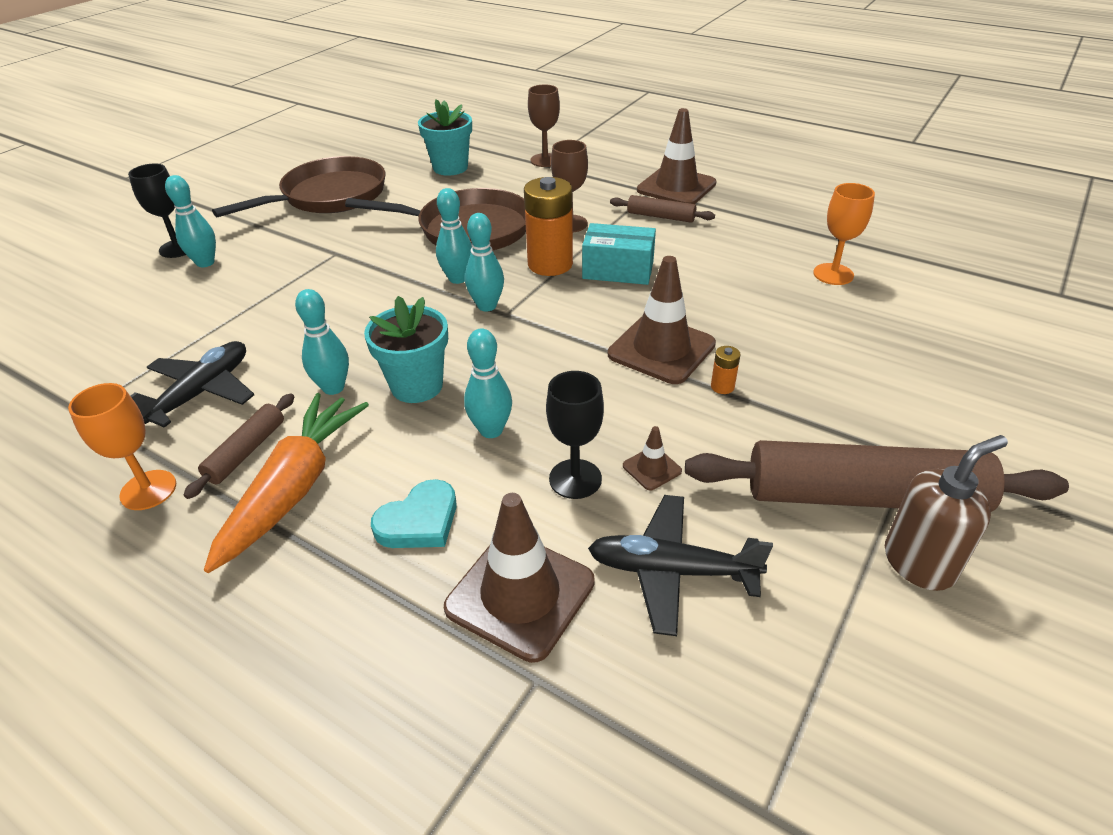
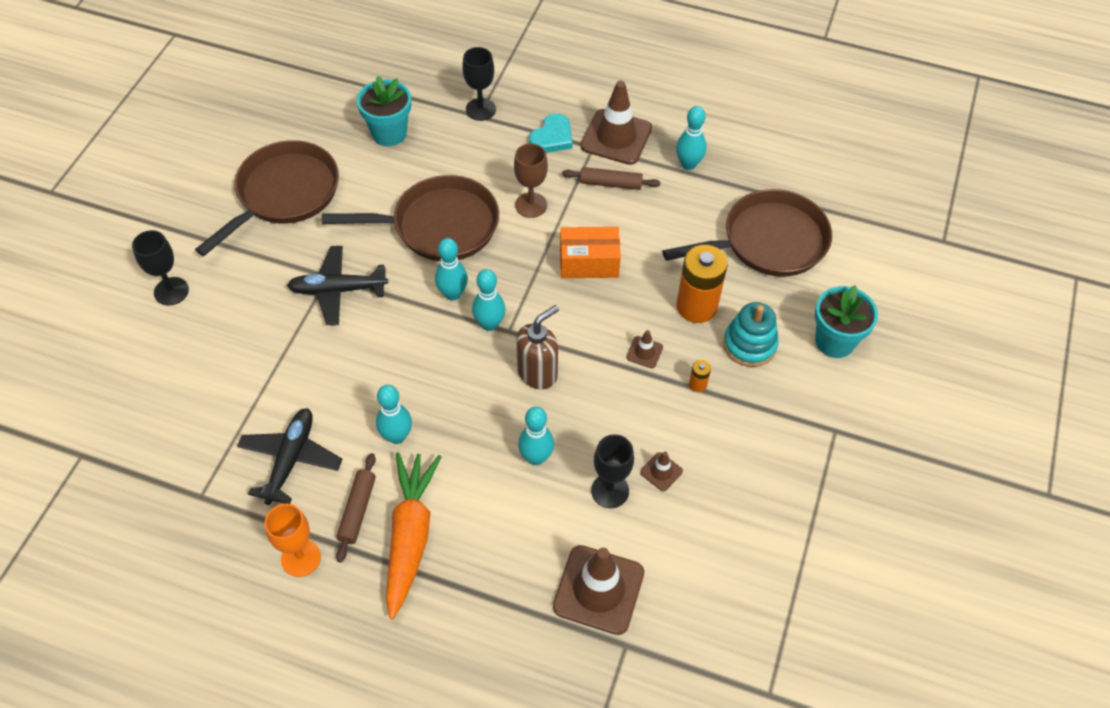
camera: 15 degrees left, 15 degrees up
turquoise bowling pin [165,175,216,267] -> turquoise bowling pin moved to [676,106,706,170]
turquoise flower pot [364,296,448,403] -> turquoise flower pot moved to [815,285,878,358]
turquoise heart [371,479,457,548] -> turquoise heart moved to [529,114,573,153]
orange battery [524,177,573,276] -> orange battery moved to [676,245,728,323]
brown goblet [528,85,560,167] -> black goblet [462,47,496,121]
turquoise box [582,223,656,285] -> orange box [560,227,621,278]
black plane [588,495,773,636] -> black plane moved to [287,246,388,325]
brown traffic cone [608,256,716,384] -> brown traffic cone [626,330,663,368], size x0.45
brown rolling pin [685,440,1069,512] -> none
orange goblet [813,183,875,285] -> brown pan [662,189,832,277]
brown soap dispenser [885,435,1008,591] -> brown soap dispenser moved to [516,305,559,390]
none -> turquoise stacking toy [723,302,778,367]

